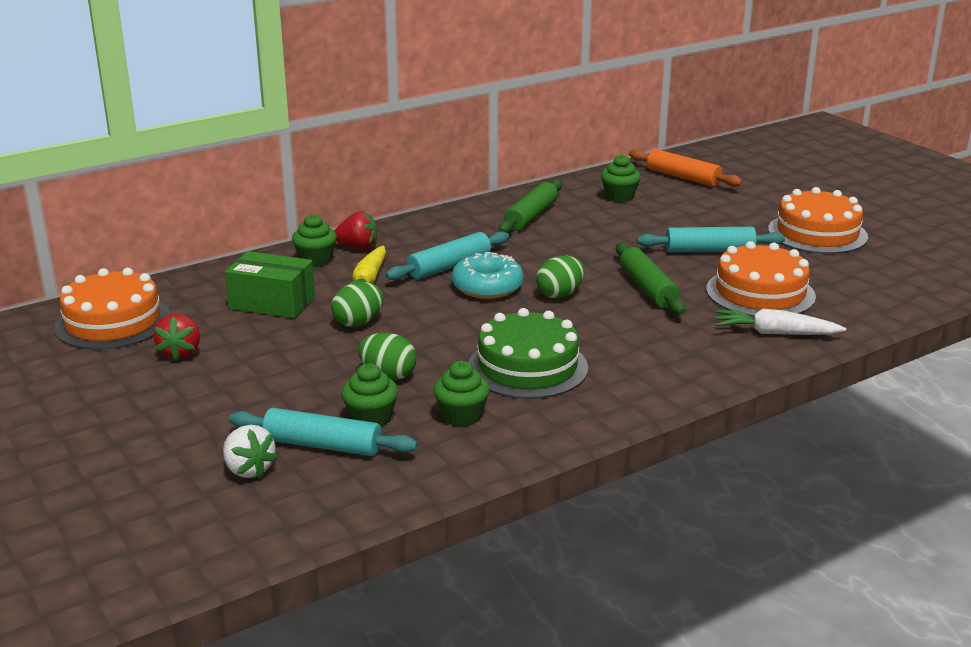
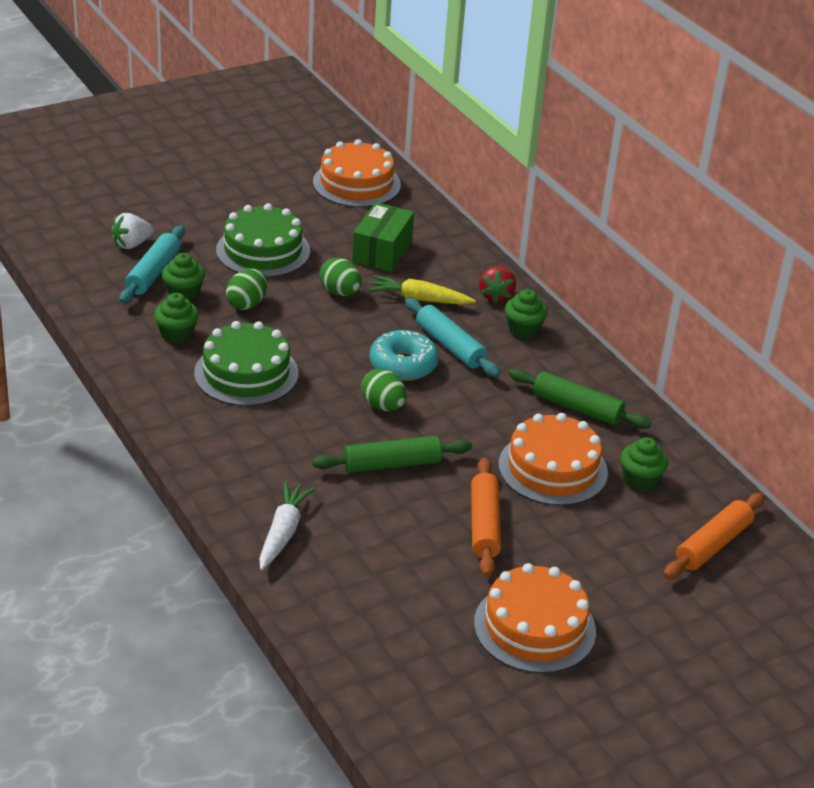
camera: 90 degrees right, 10 degrees up
red strawberry [153,314,200,360] -> none
green cupcake [292,214,337,267] -> green cupcake moved to [505,289,548,339]
turquoise rolling pin [637,227,785,252] -> orange rolling pin [471,457,501,577]
orange cake [706,241,816,317] -> orange cake moved to [498,413,608,506]
none -> green cake [216,203,310,278]

